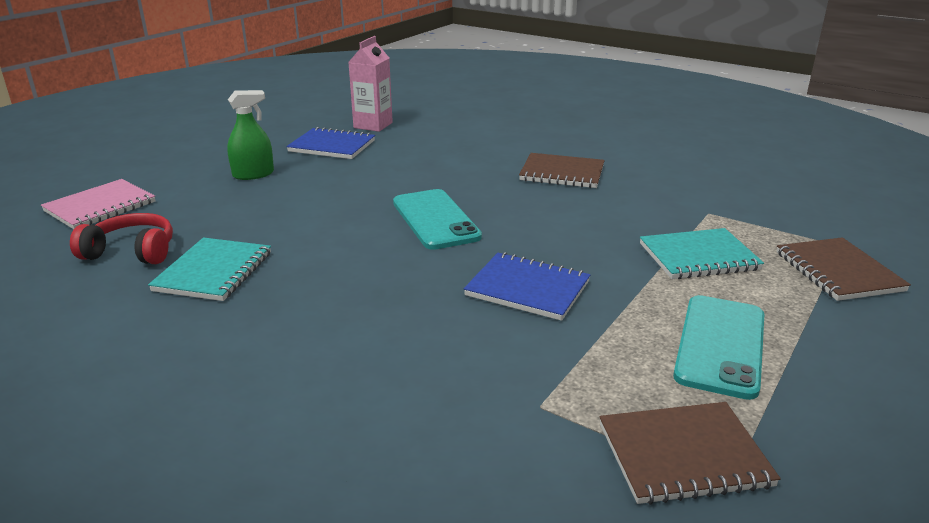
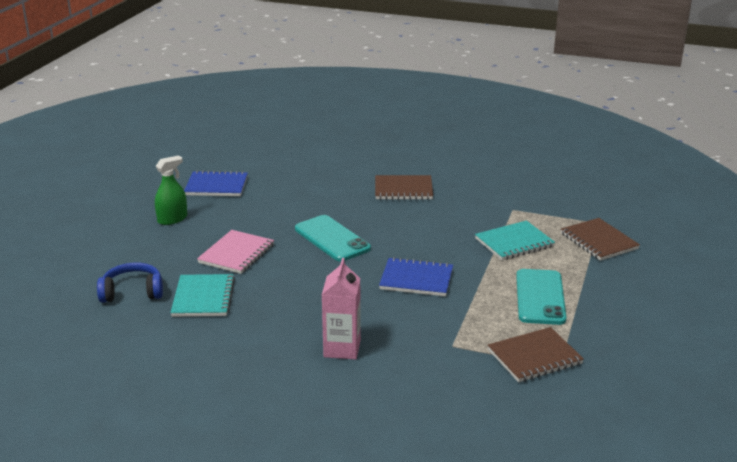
camera: 15 degrees left, 0 degrees up
pink notebook [41,179,155,229] -> pink notebook moved to [197,230,274,274]
red headphones [70,213,173,264] -> blue headphones [97,263,163,303]
pink carton [348,36,393,132] -> pink carton moved to [322,258,361,360]

